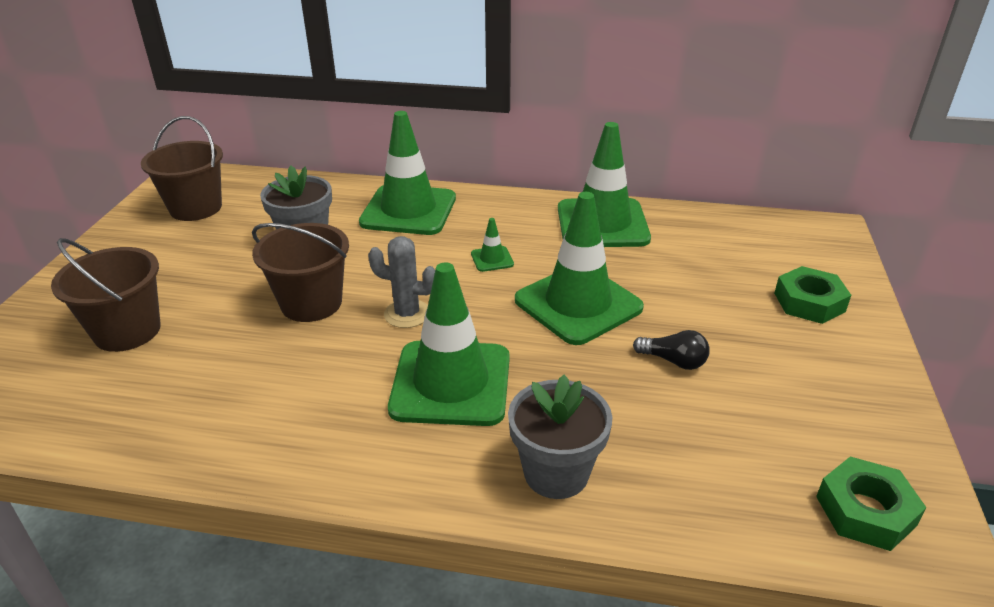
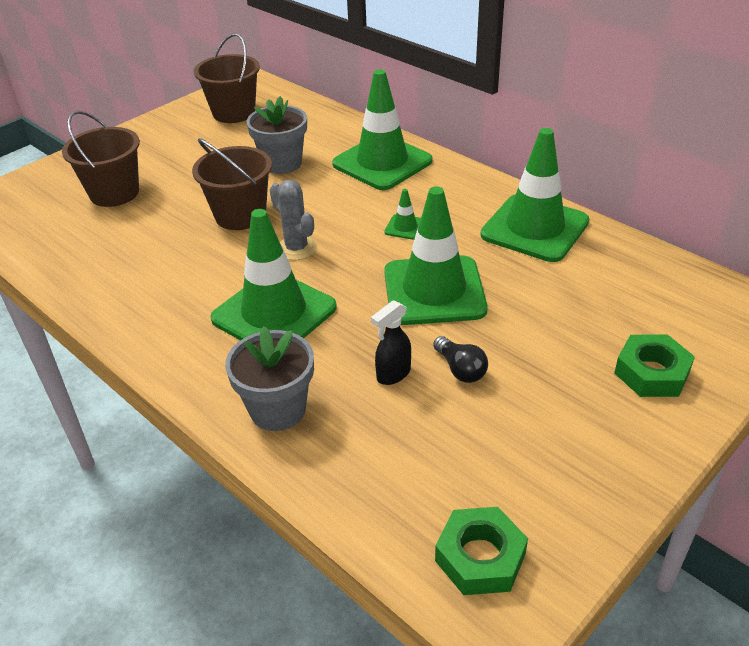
camera: 35 degrees right, 5 degrees up
none -> black spray bottle [371,300,411,385]

